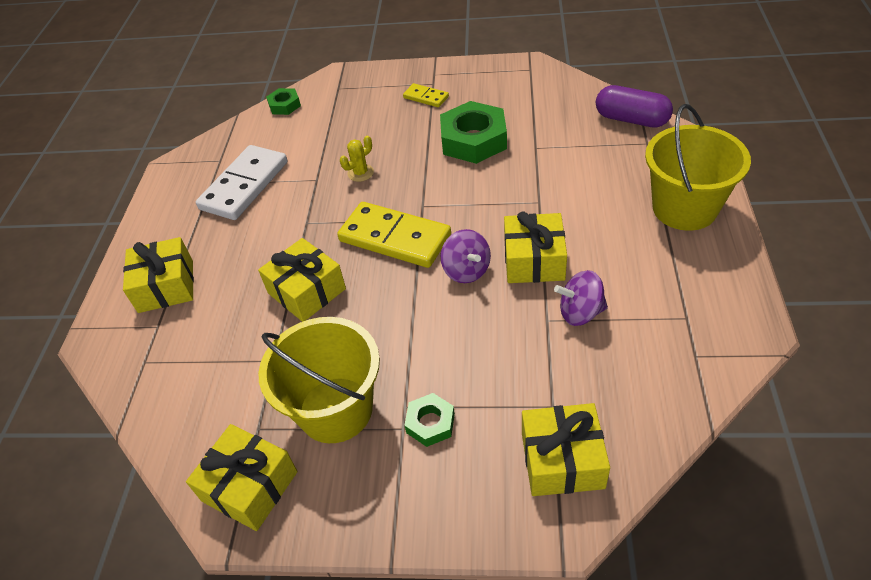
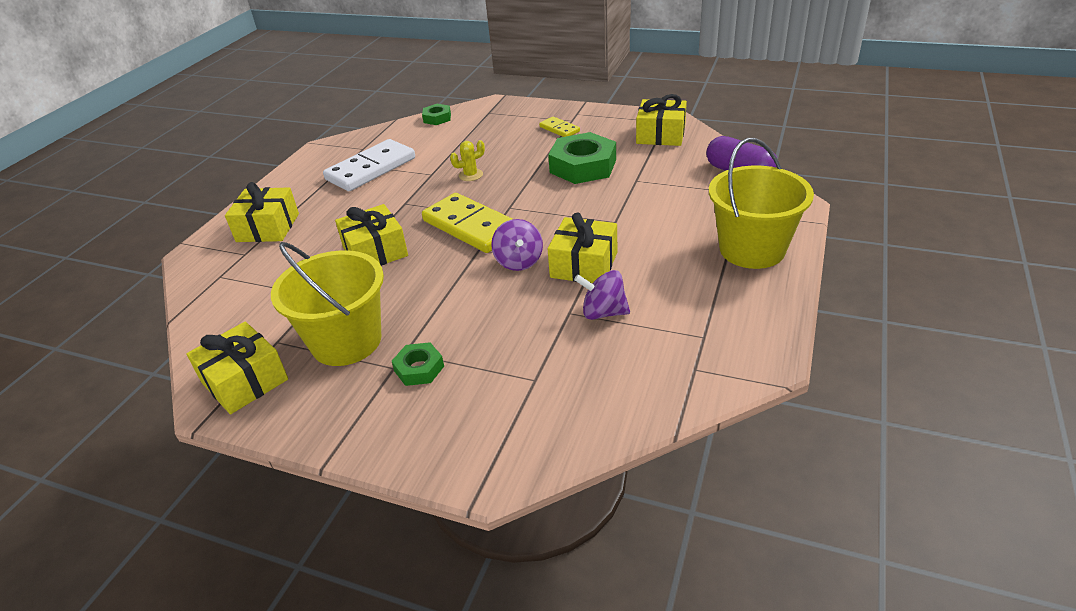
camera: 15 degrees right, 10 degrees down
yellow gift [522,403,610,496] -> yellow gift moved to [636,94,687,146]

